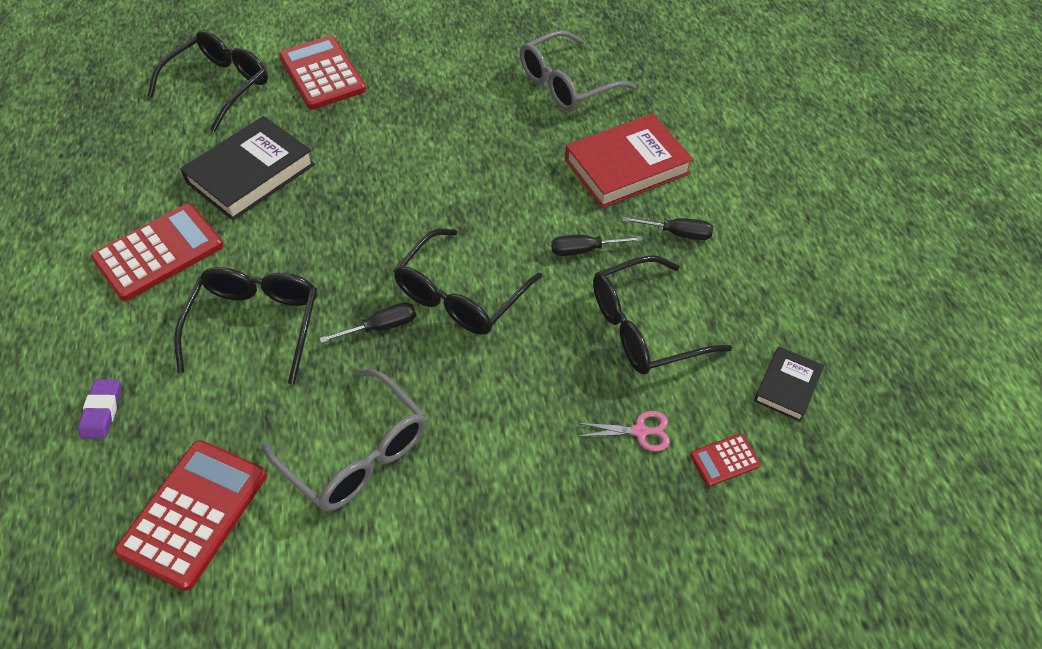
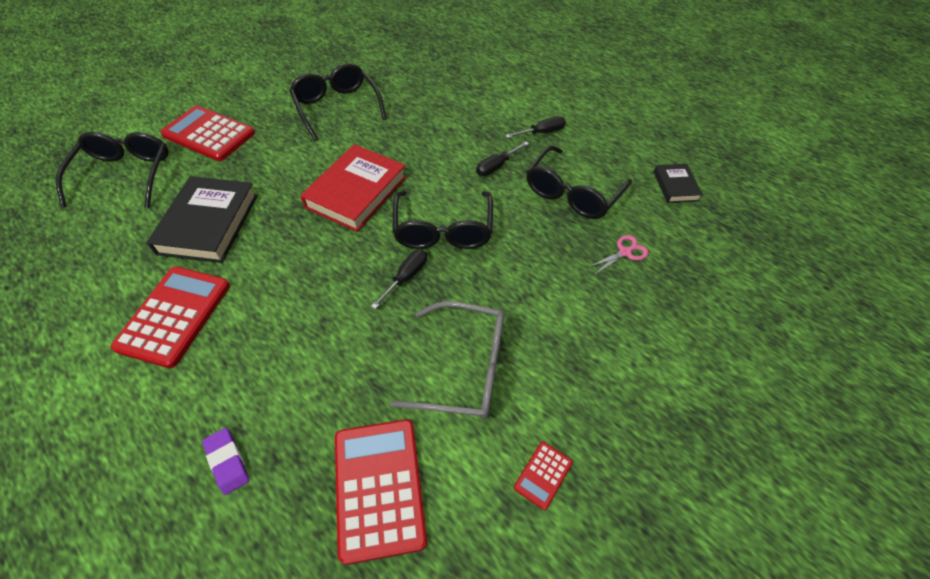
camera: 35 degrees left, 0 degrees up
black glasses [174,267,317,384] -> black glasses moved to [289,63,387,141]
grey glasses [520,30,636,112] -> none
red book [565,114,694,208] -> red book moved to [300,144,407,232]
red calculator [690,433,761,486] -> red calculator moved to [514,442,573,510]

